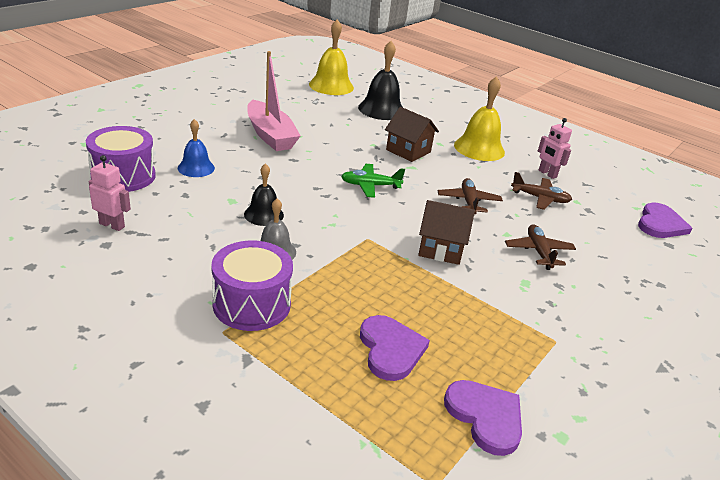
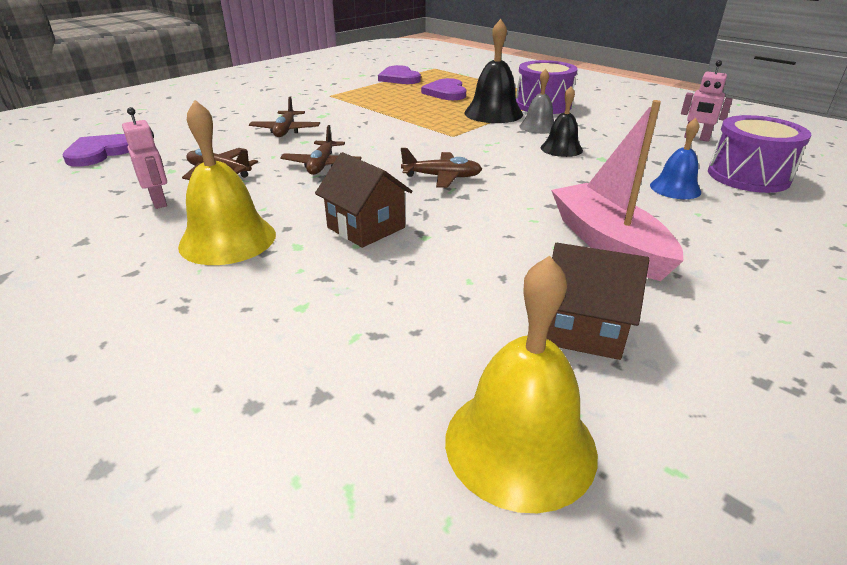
camera: 170 degrees left, 0 degrees up
green plane [341,164,405,198] -> brown plane [401,148,482,188]
black bell [358,41,402,120] -> black bell moved to [464,19,523,123]
brown house [418,200,475,265] -> brown house moved to [546,243,649,360]

